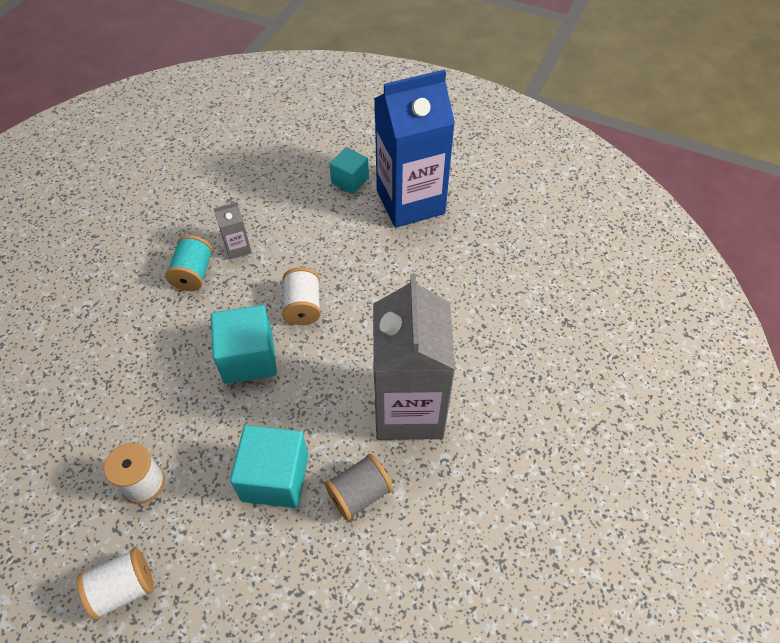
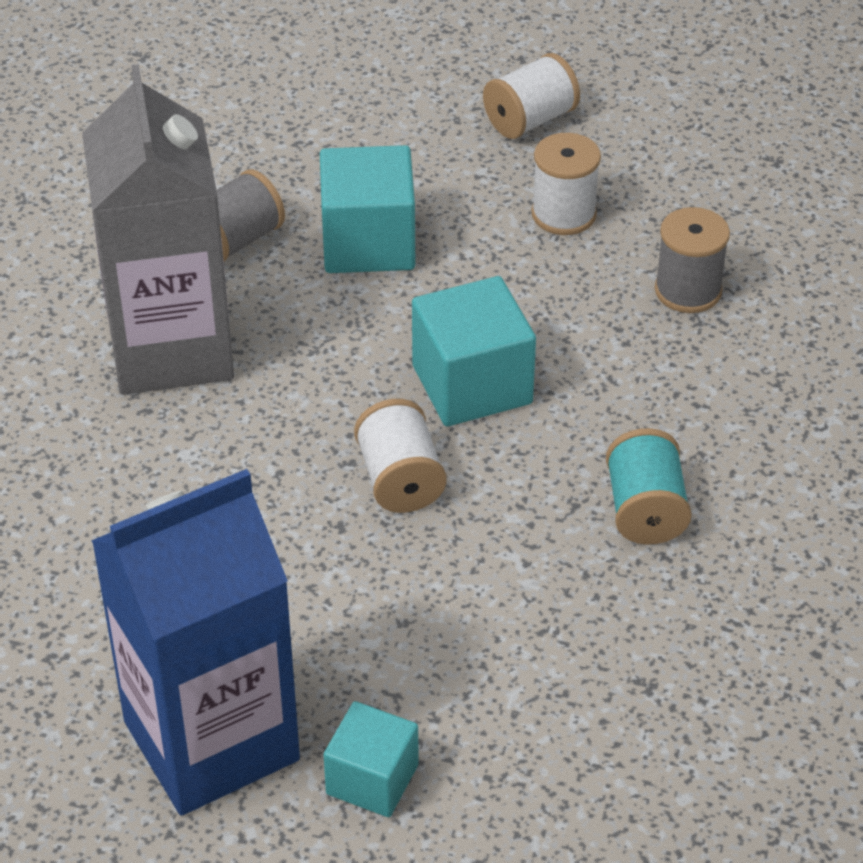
camera: 170 degrees right, 10 degrees down
grey carton [213,202,252,259] -> none
none -> grey spool [655,207,730,313]

